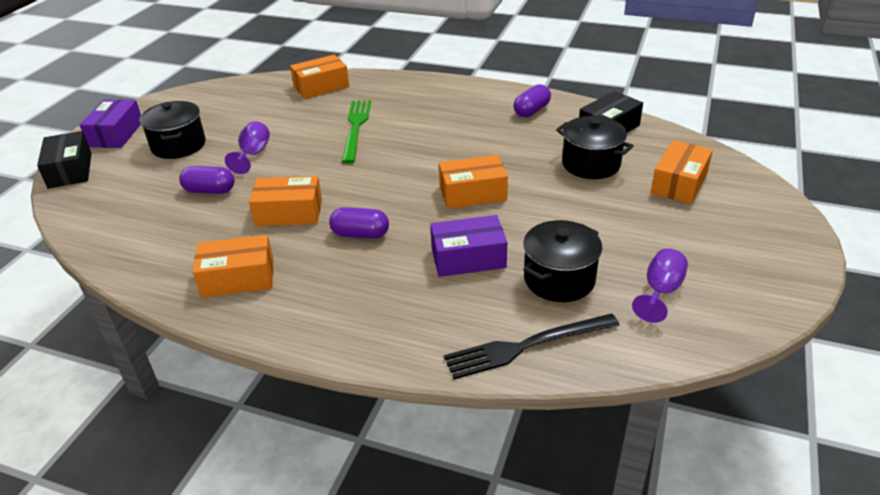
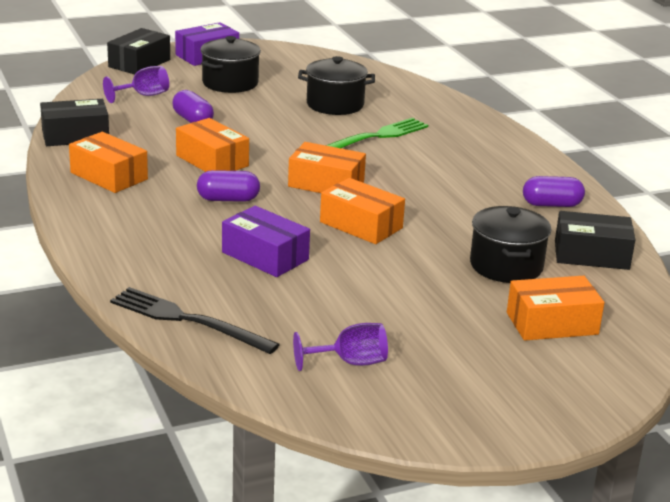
camera: 45 degrees right, 10 degrees down
purple goblet [225,121,270,174] -> purple goblet moved to [103,66,169,103]
orange box [290,55,349,99] -> orange box moved to [288,142,366,193]
purple capsule [329,207,389,239] -> purple capsule turned 60 degrees counterclockwise [197,170,260,202]
black pot [523,220,602,302] -> black pot moved to [298,56,375,115]
none -> black box [40,99,109,146]

